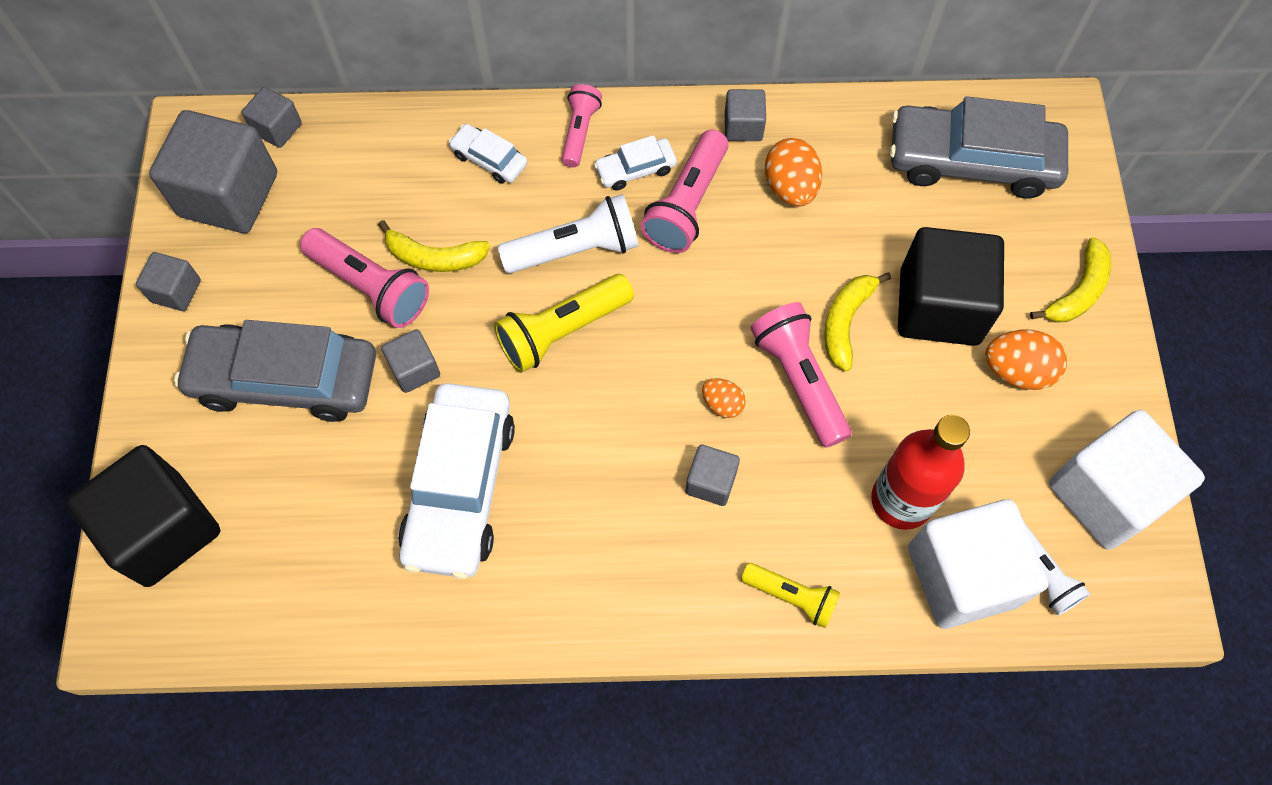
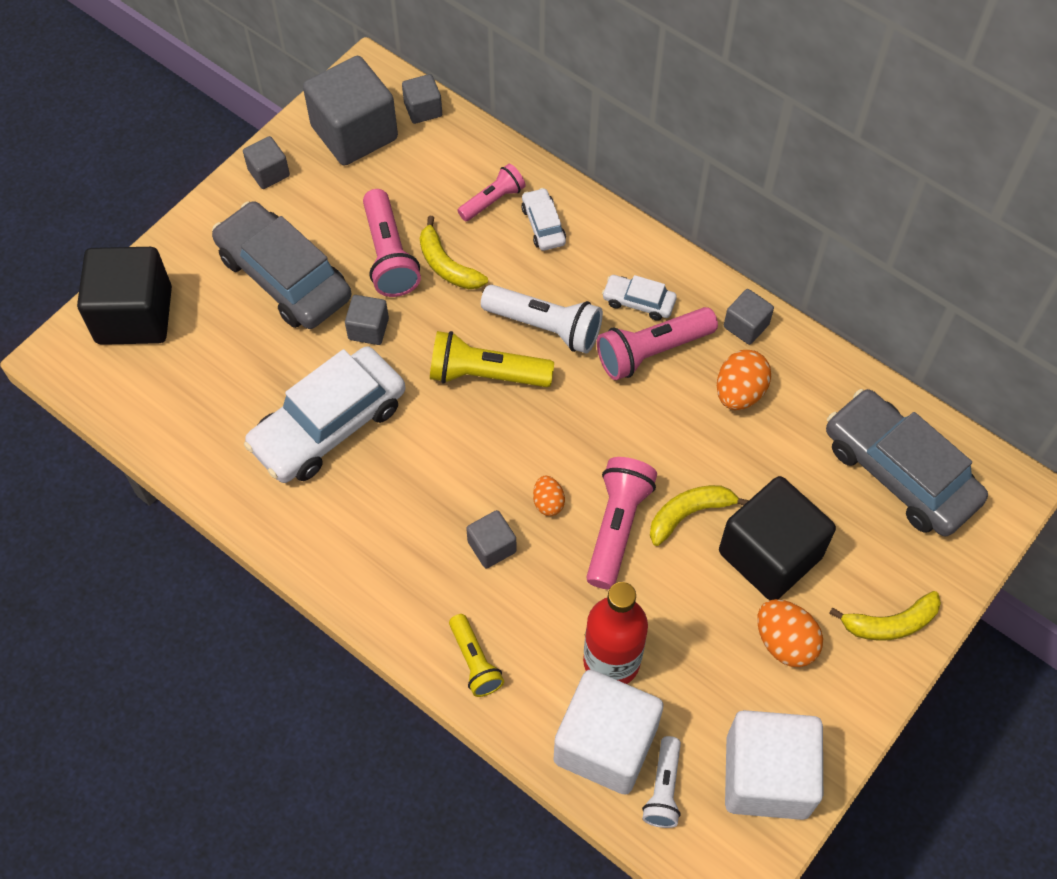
camera: 40 degrees right, 5 degrees down
pink flashlight [562,84,602,167] -> pink flashlight moved to [457,164,525,221]

